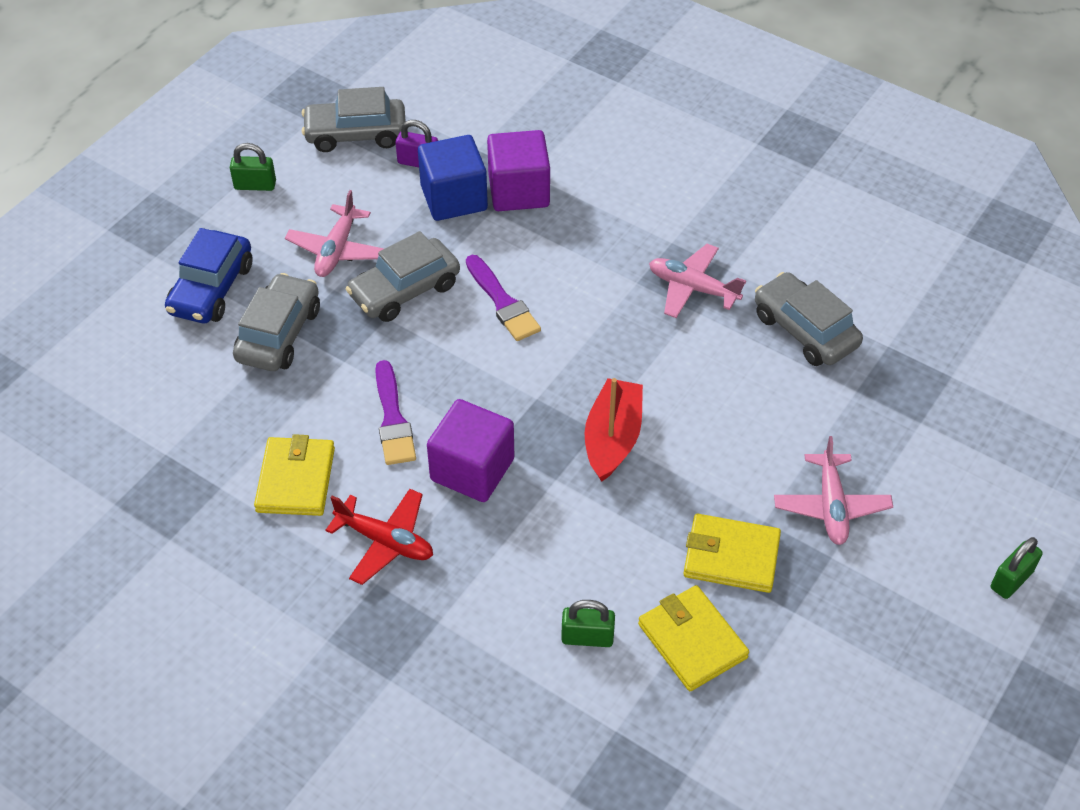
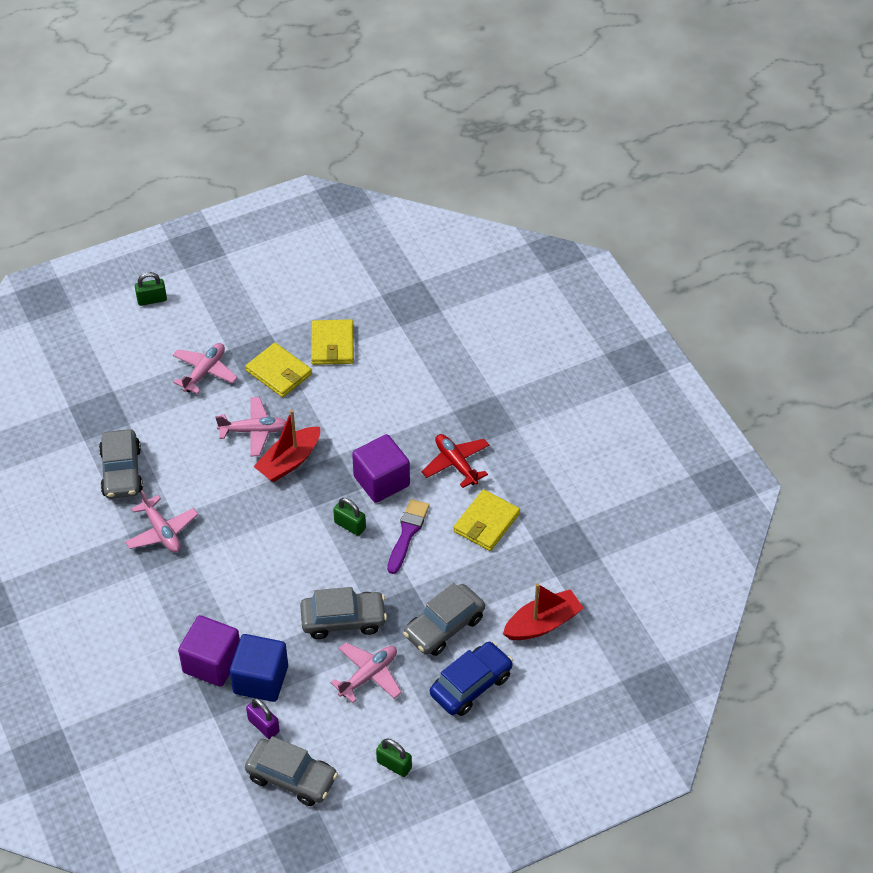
camera: 150 degrees left, 0 degrees up
purple brush [466,255,541,341] -> none
green padlock [561,600,615,647] -> green padlock moved to [333,498,366,536]
none -> pink plane [215,397,286,456]
none -> red boat [503,583,583,640]

